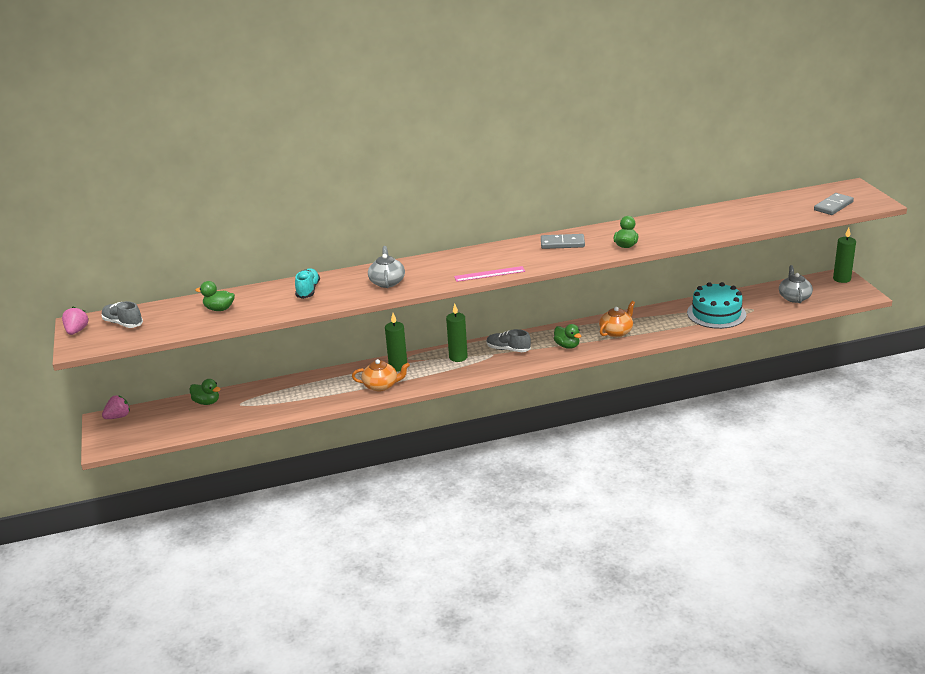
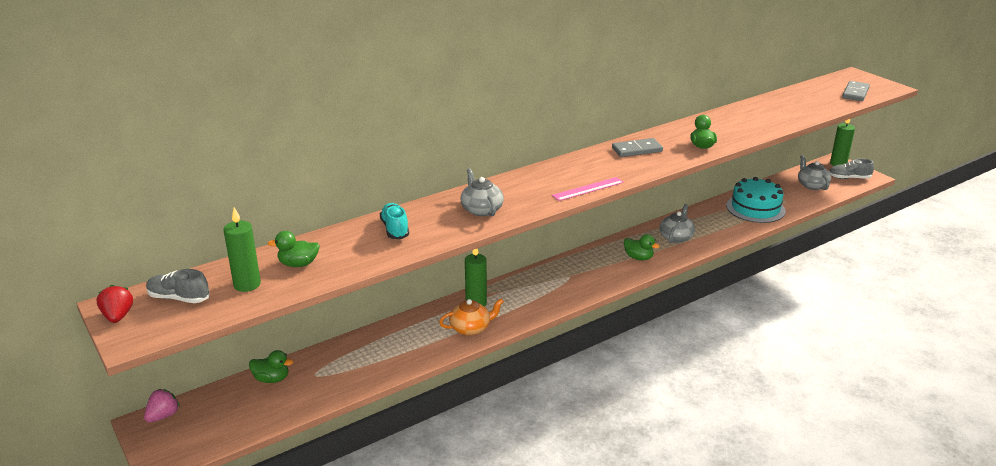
camera: 20 degrees left, 0 degrees up
pink strawberry [62,307,89,335] -> red strawberry [97,285,133,323]
green candle [446,303,468,362] -> green candle moved to [223,207,261,292]
grey shoe [486,329,531,352] -> grey shoe moved to [829,159,874,179]
orange teapot [599,301,635,337] -> grey teapot [660,204,695,243]

